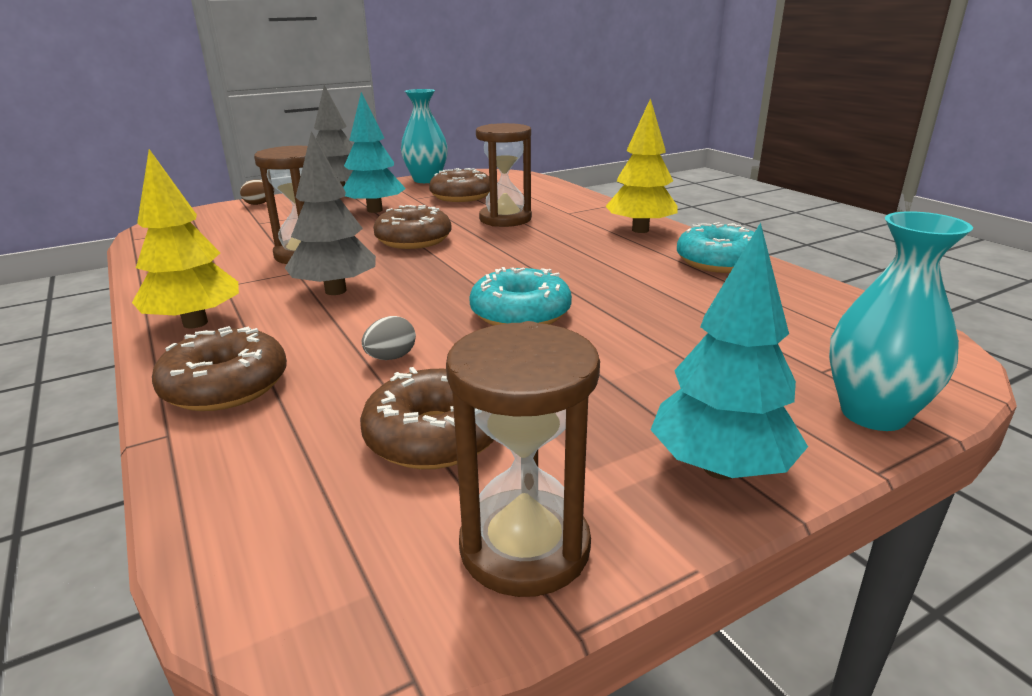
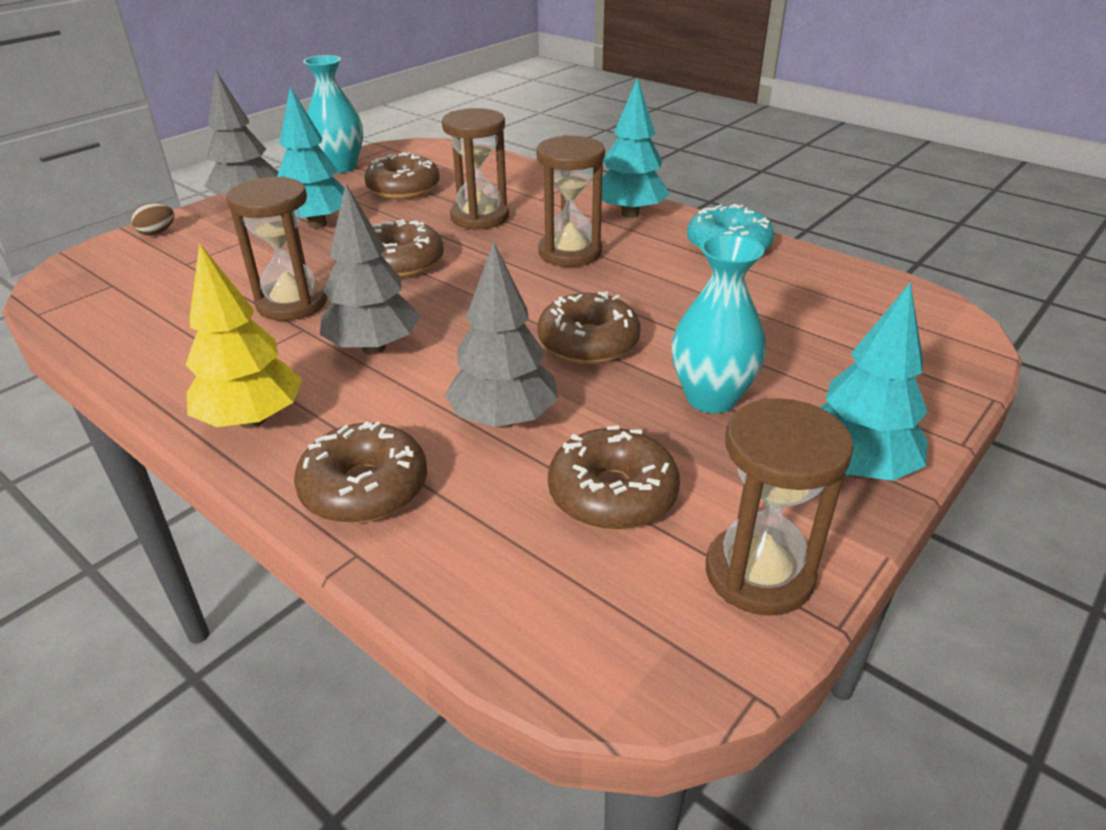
camera: 20 degrees left, 10 degrees up
grey egg [362,316,416,360] -> grey tree [445,242,558,428]
turquoise donut [469,267,572,326] -> brown donut [537,291,641,364]
yellow tree [605,98,678,233] -> turquoise tree [602,77,670,218]
turquoise vase [829,211,973,431] -> turquoise vase moved to [671,234,766,413]
none -> brown hourglass [536,135,605,267]

